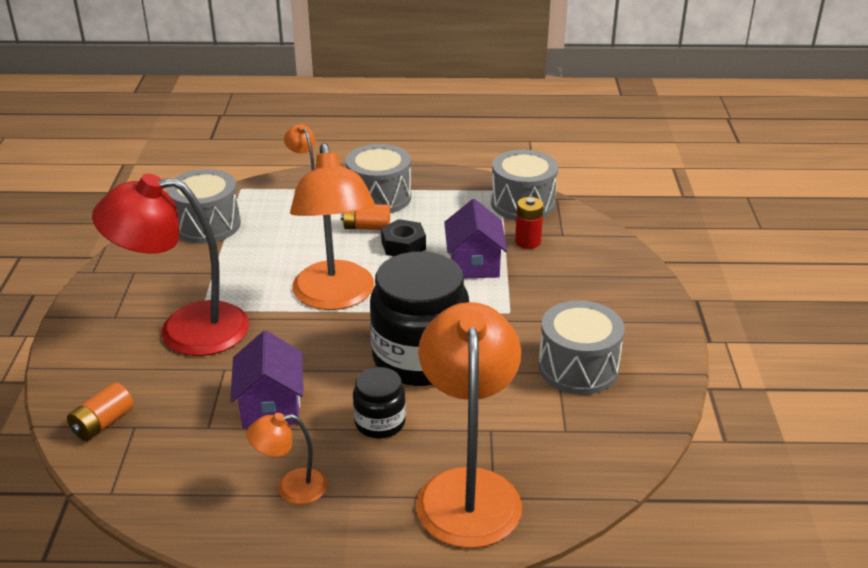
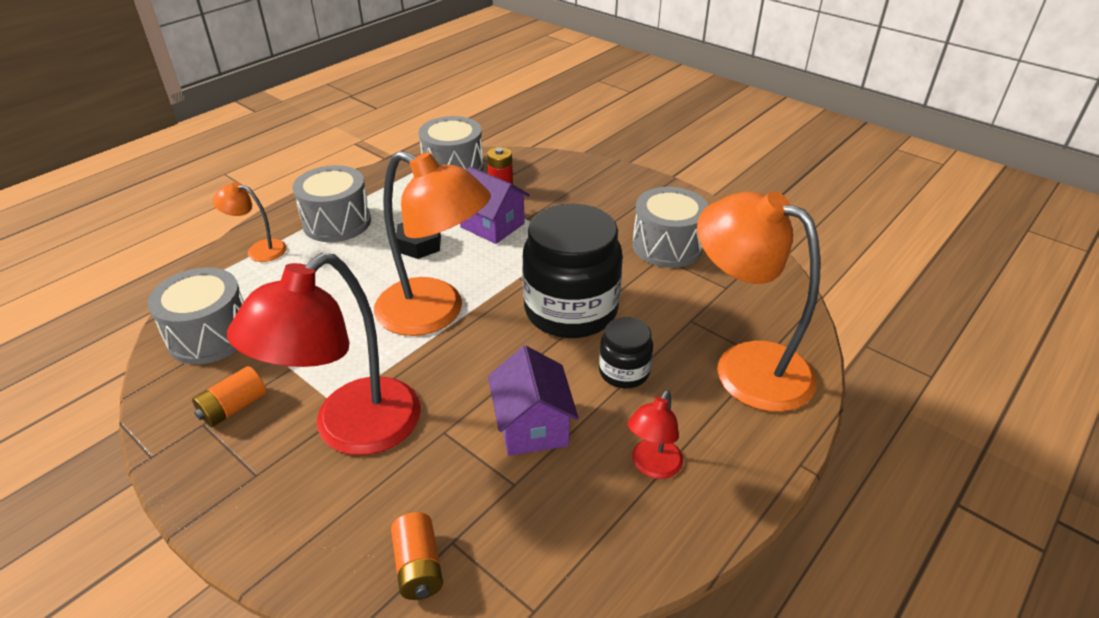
camera: 50 degrees left, 5 degrees up
purple house [230,330,303,428] -> purple house turned 45 degrees clockwise [488,346,579,456]
orange lamp [246,413,327,504] -> red lamp [628,390,683,479]
orange battery [341,204,390,230] -> orange battery moved to [192,366,267,427]

